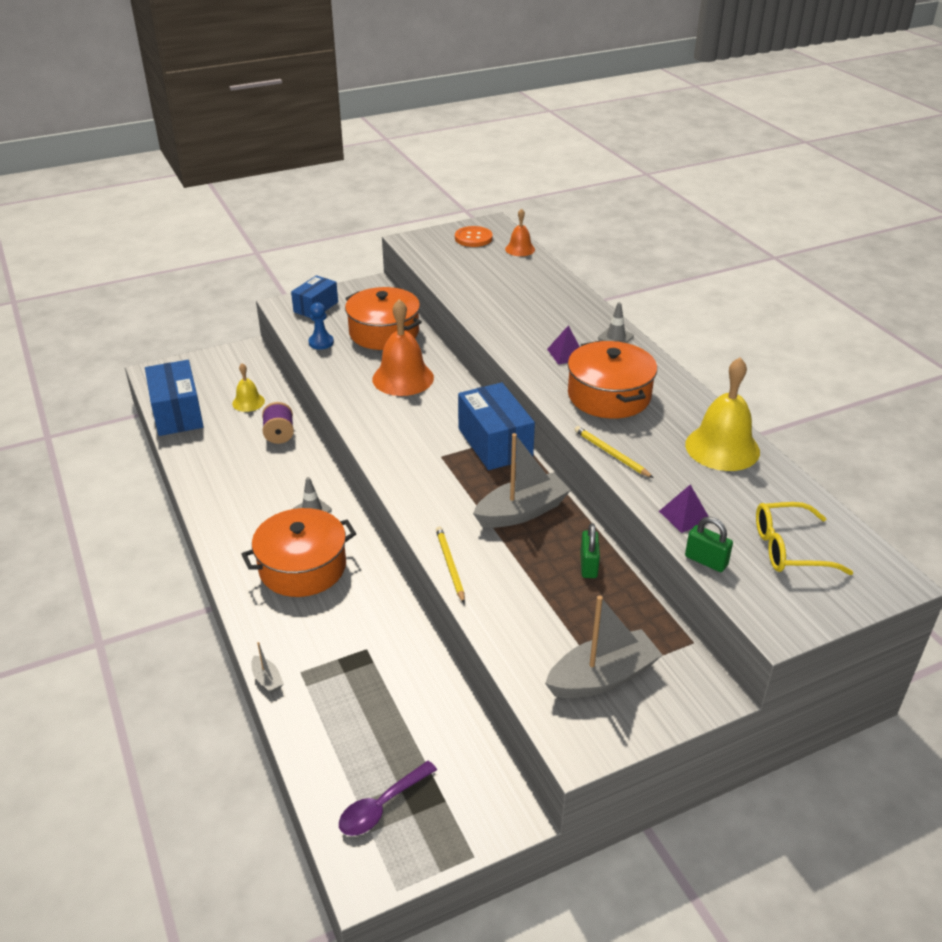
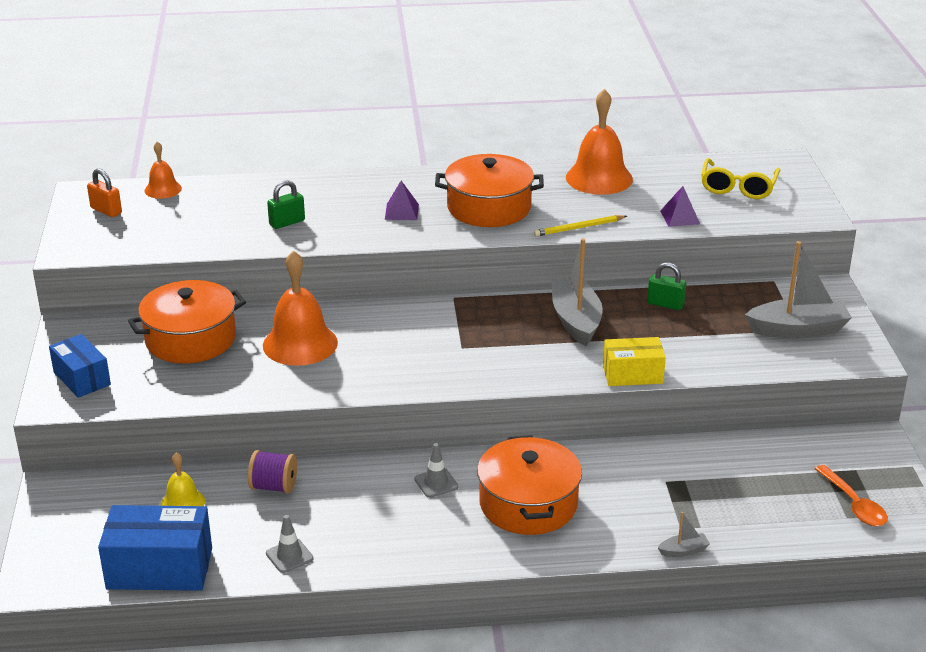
camera: 70 degrees left, 5 degrees down
blue pawn [308,302,334,350] -> none
purple spoon [339,761,437,836] -> orange spoon [814,465,888,526]
yellow pencil [436,527,465,603] -> yellow box [603,337,666,386]
orange button [455,226,493,247] -> orange padlock [87,168,122,217]
blue box [458,382,535,470] -> none
grey boat [545,595,662,698] -> grey boat turned 90 degrees clockwise [745,241,852,338]
grey traffic cone [598,302,634,343] -> grey traffic cone moved to [266,515,314,573]
yellow bell [685,357,760,471] -> orange bell [566,89,633,195]
green padlock [685,517,733,572] -> green padlock moved to [267,180,305,229]

